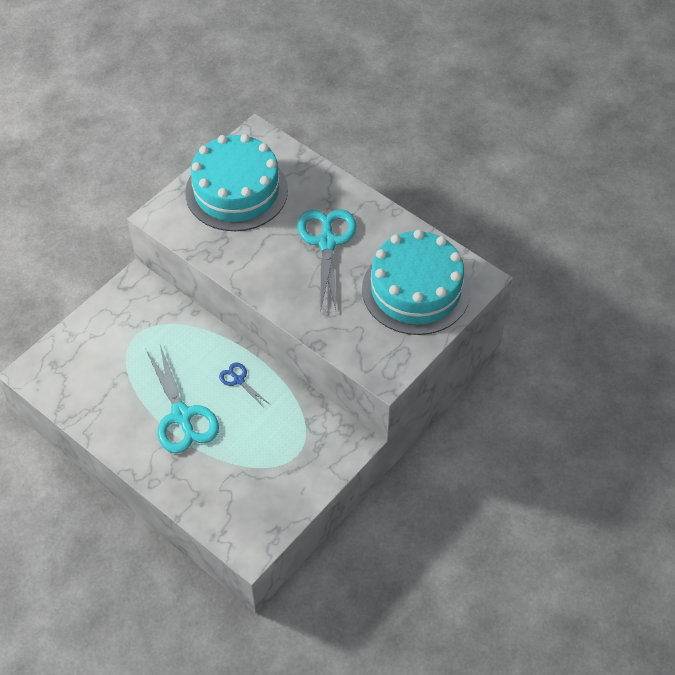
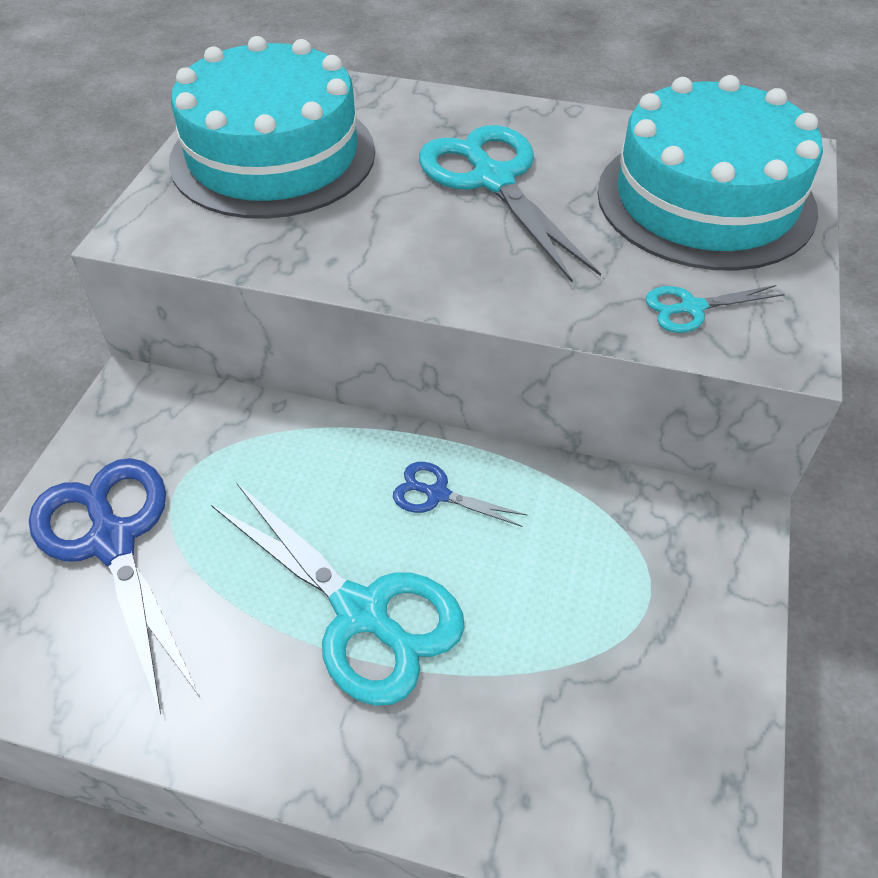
camera: 25 degrees left, 5 degrees down
none -> blue scissors [29,458,200,714]
none -> turquoise scissors [646,285,785,333]

